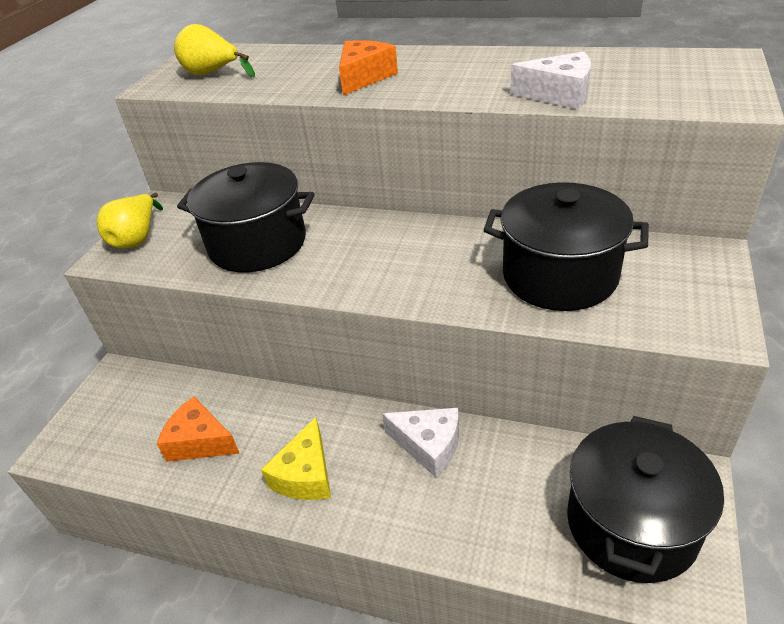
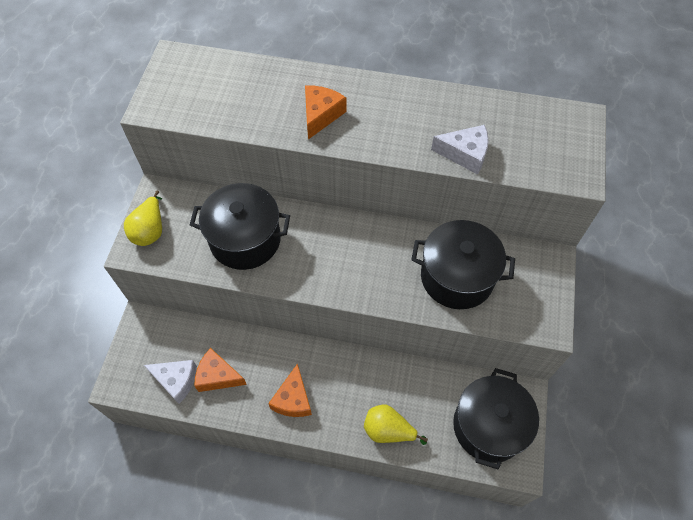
camera: 10 degrees left, 20 degrees up
yellow pear [174,24,255,77] -> yellow pear moved to [364,405,428,445]
yellow cheese [261,417,331,500] -> orange cheese [268,363,312,417]
white cheese [382,408,459,477] -> white cheese moved to [144,360,197,404]

